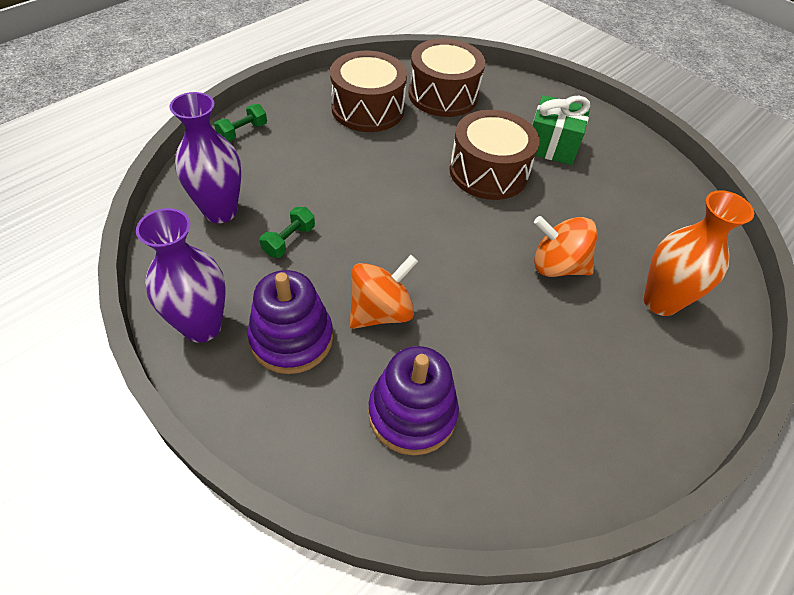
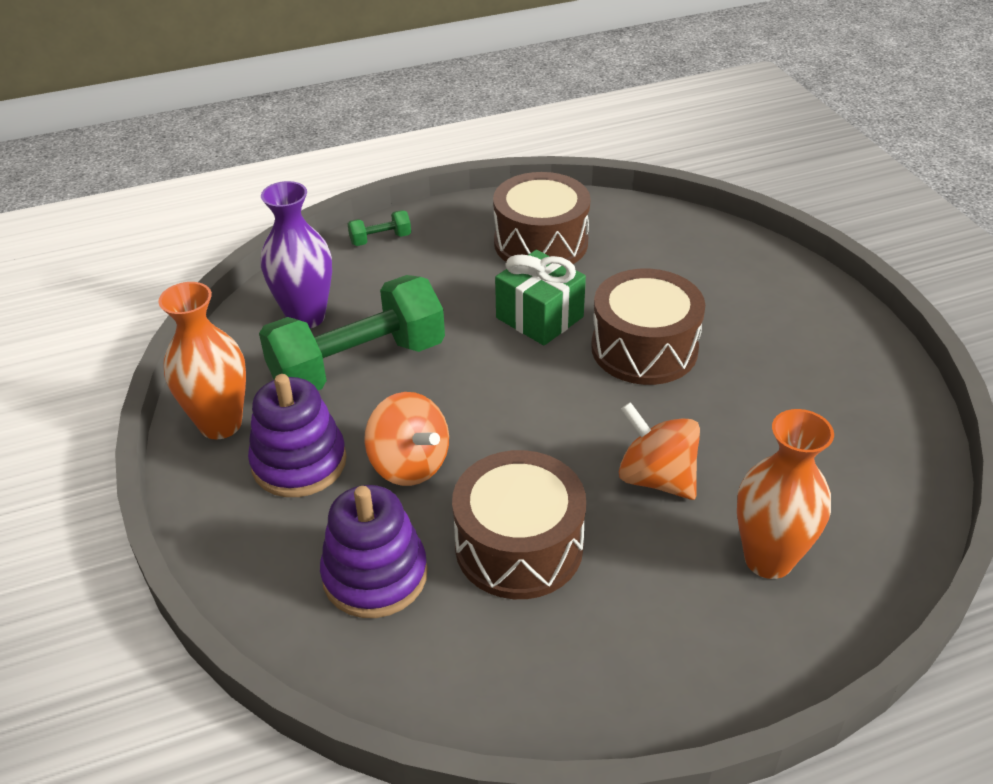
camera: 30 degrees right, 10 degrees down
purple vase [136,208,226,343] -> orange vase [158,282,246,439]
green dumbbell [260,207,315,258] -> green dumbbell [259,275,445,390], size x2.48
orange spinning top [350,255,418,329] -> orange spinning top turned 60 degrees clockwise [364,392,449,486]
brown drum [408,39,485,117] -> brown drum moved to [452,450,586,599]
green gift [532,95,590,165] -> green gift moved to [495,250,586,345]

